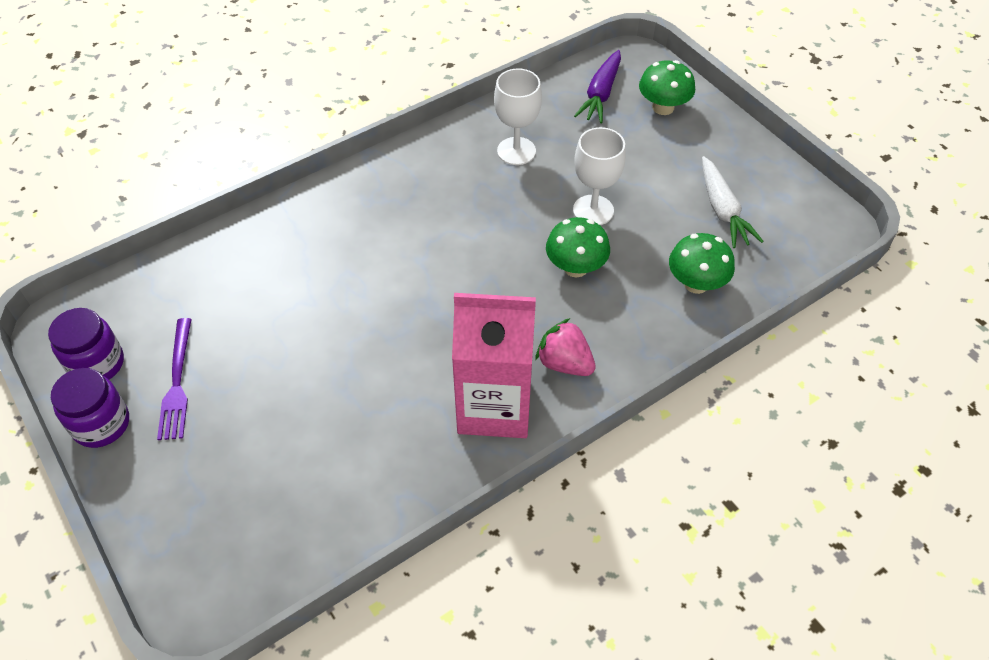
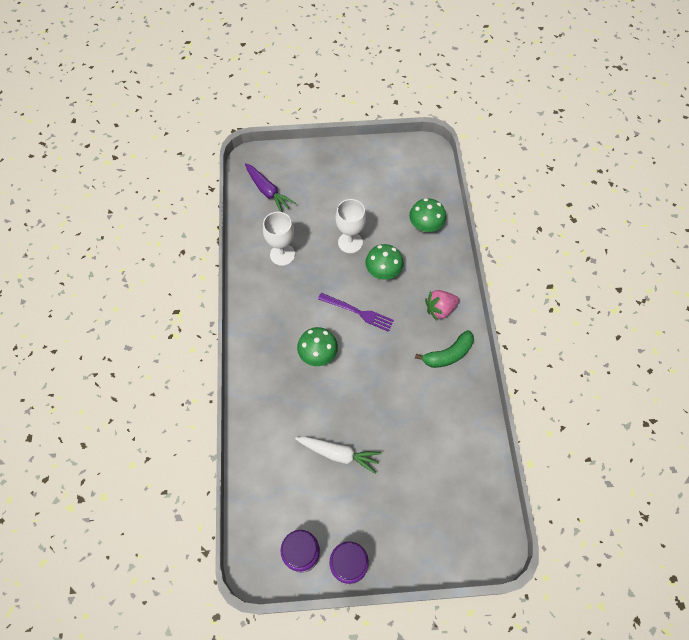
camera: 60 degrees left, 10 degrees up
purple fork [157,318,192,440] -> purple fork moved to [318,293,394,332]
pink carton [452,293,536,438] -> green banana [415,330,474,368]
green mushroom [639,60,695,115] -> green mushroom moved to [297,327,338,366]
white carrot [702,156,764,248] -> white carrot moved to [295,437,382,474]

